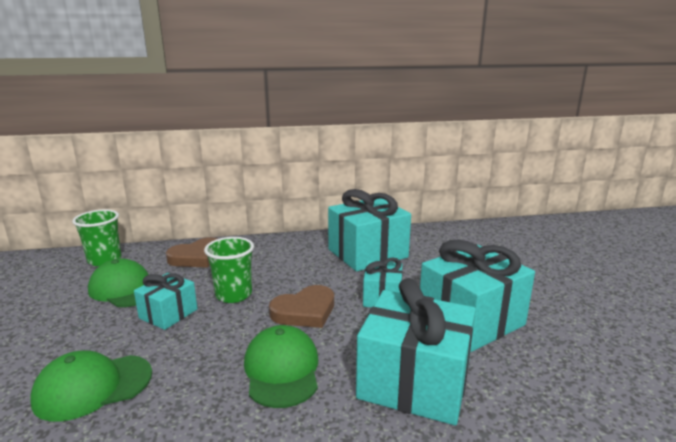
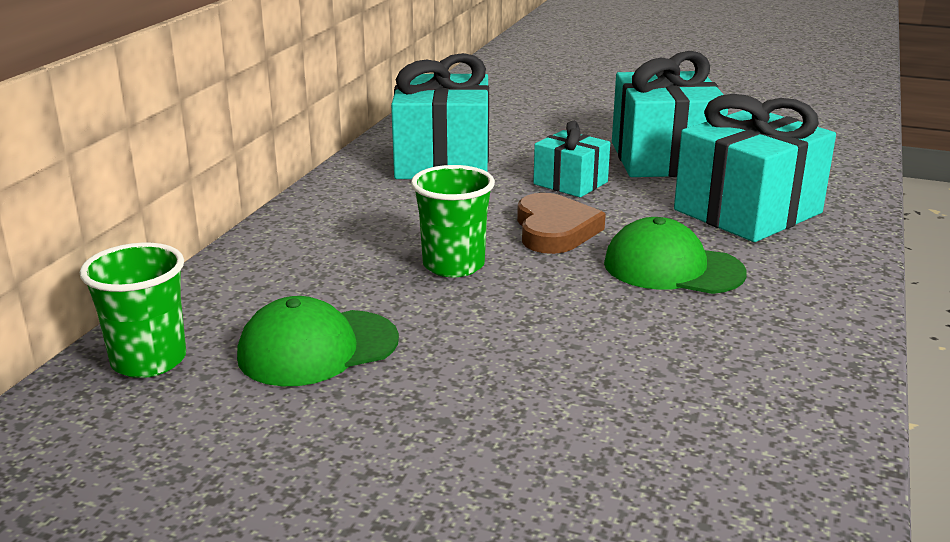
camera: 60 degrees left, 5 degrees up
green cap [30,351,152,422] -> none
turquoise gift [134,273,197,330] -> none
brown heart [166,237,218,268] -> none

